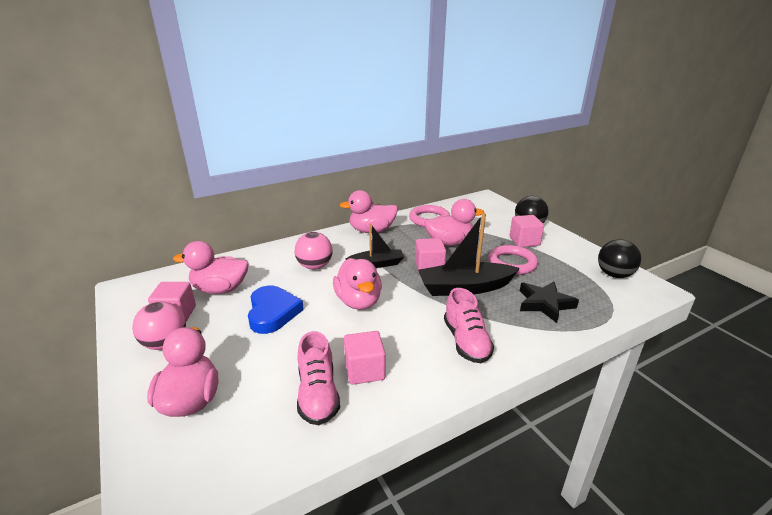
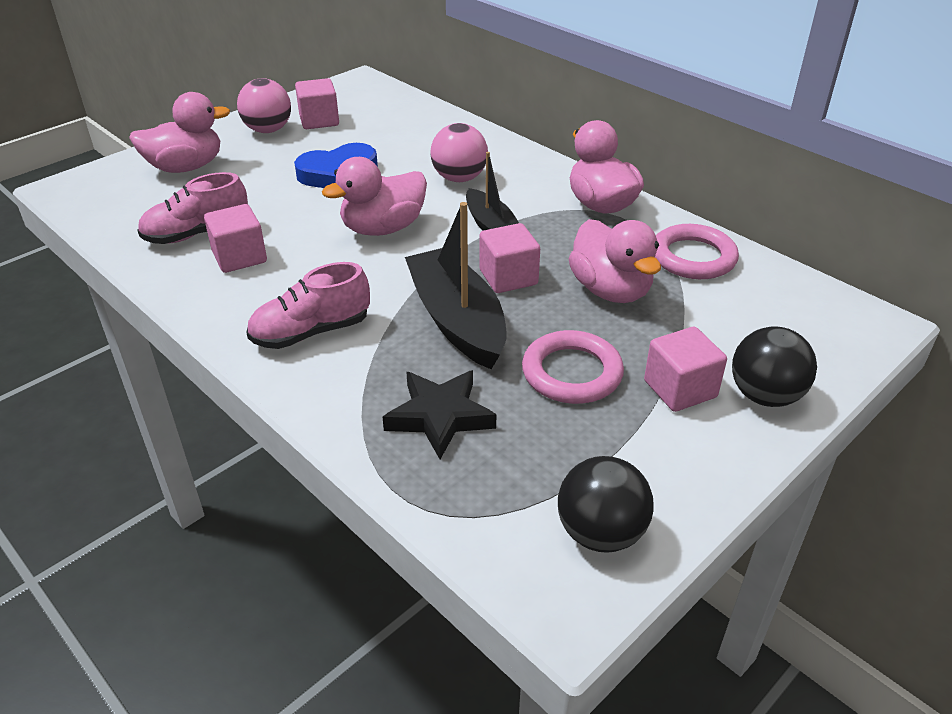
camera: 75 degrees right, 10 degrees up
pink duck [173,241,249,294] -> none

